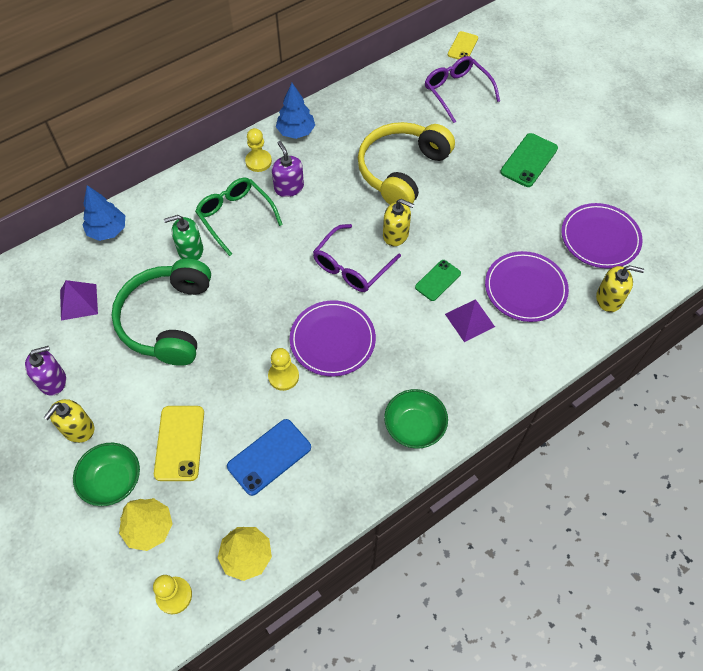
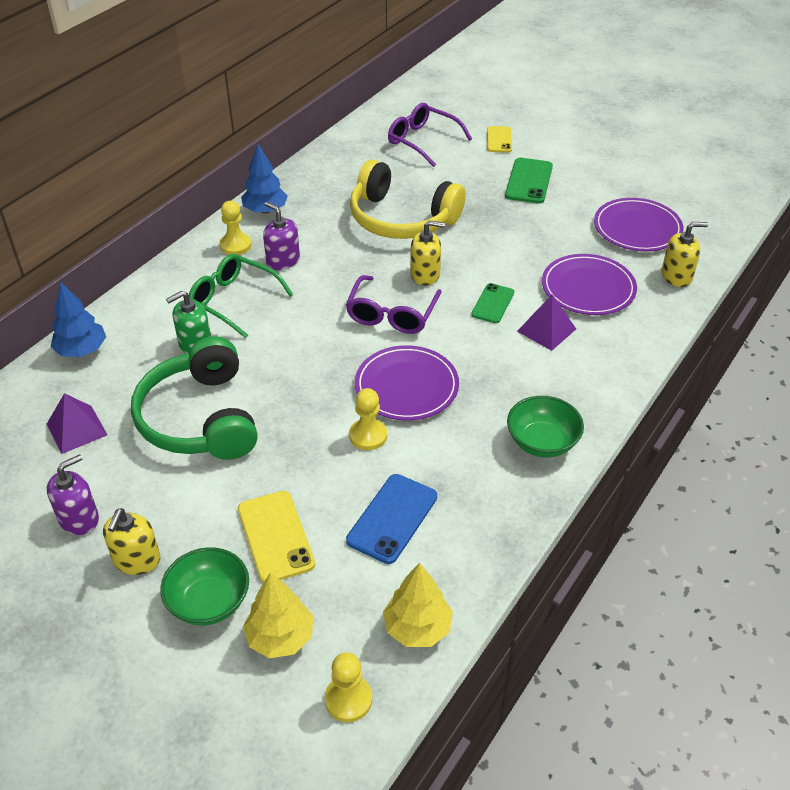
camera: 20 degrees left, 15 degrees down
yellow headphones [358,122,455,208] -> yellow headphones turned 75 degrees counterclockwise [350,159,466,239]
yellow phone [448,31,478,60] -> yellow phone moved to [487,126,512,152]

